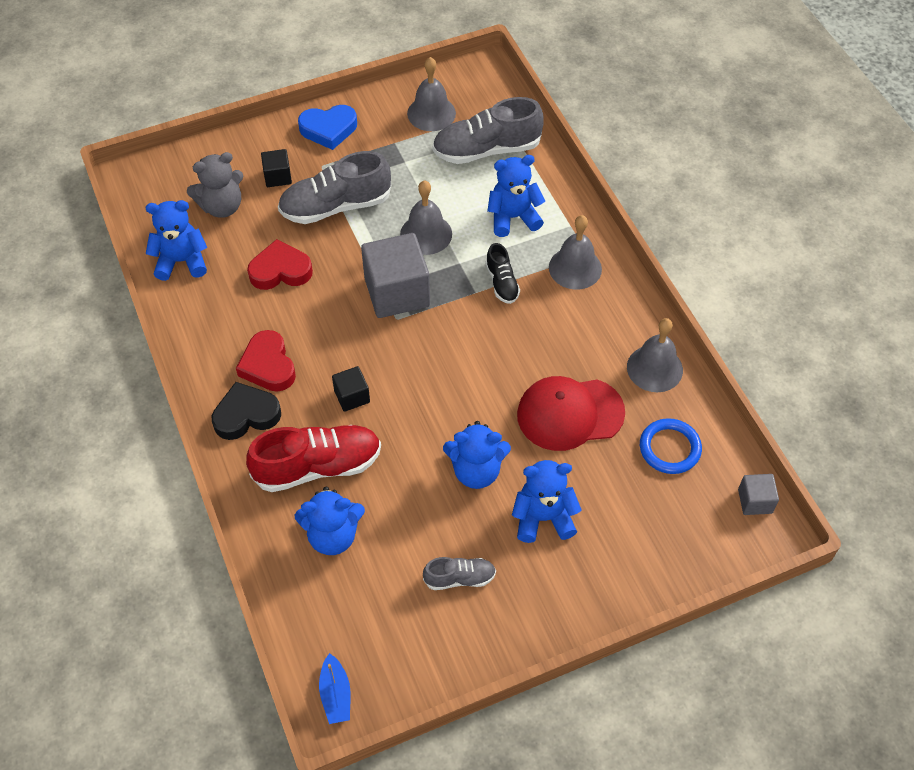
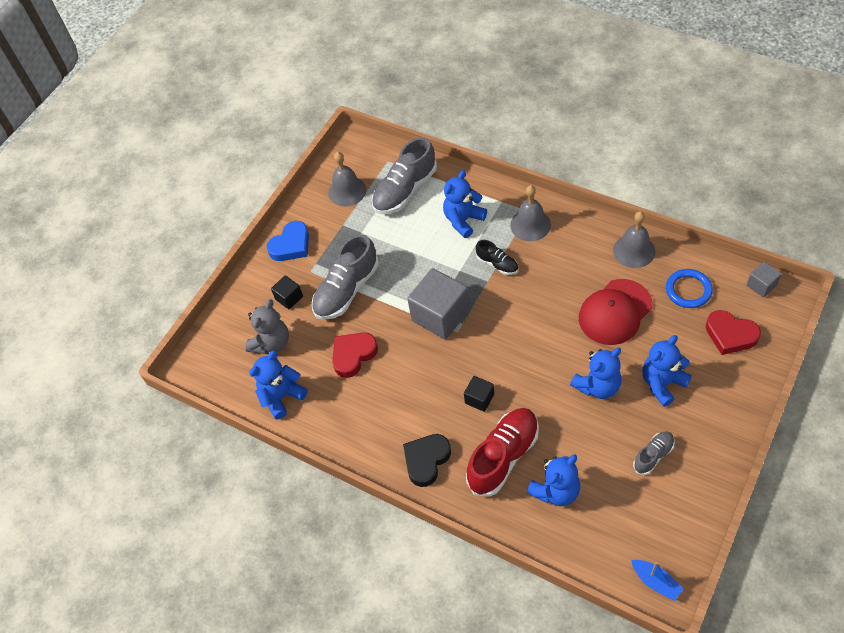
camera: 30 degrees left, 0 degrees up
red heart [236,330,296,392] -> red heart moved to [706,310,761,355]
grey bell [400,180,452,255] -> none

